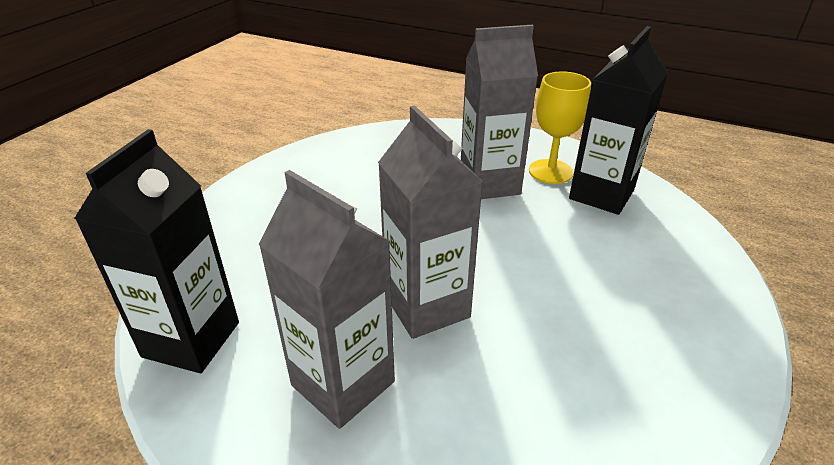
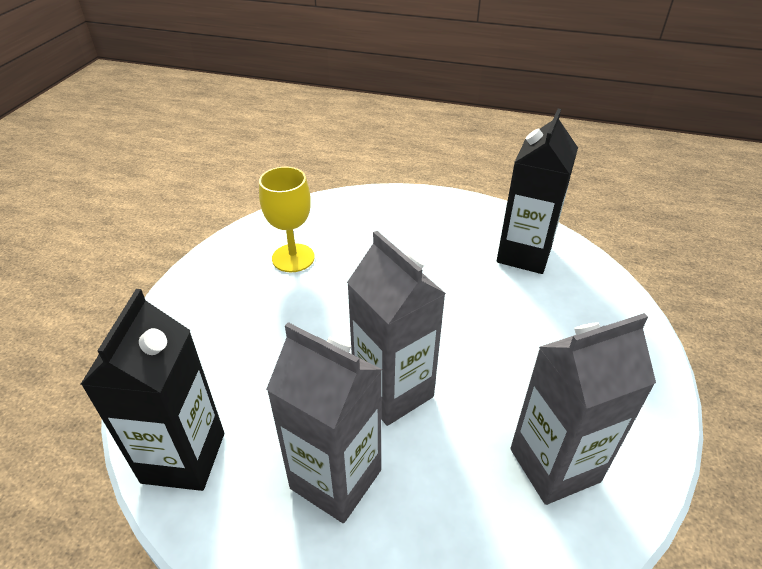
camera: 10 degrees left, 5 degrees up
grey carton [461,25,538,199] -> grey carton moved to [510,313,656,505]
yellow goblet [529,71,591,184] -> yellow goblet moved to [259,166,315,272]

